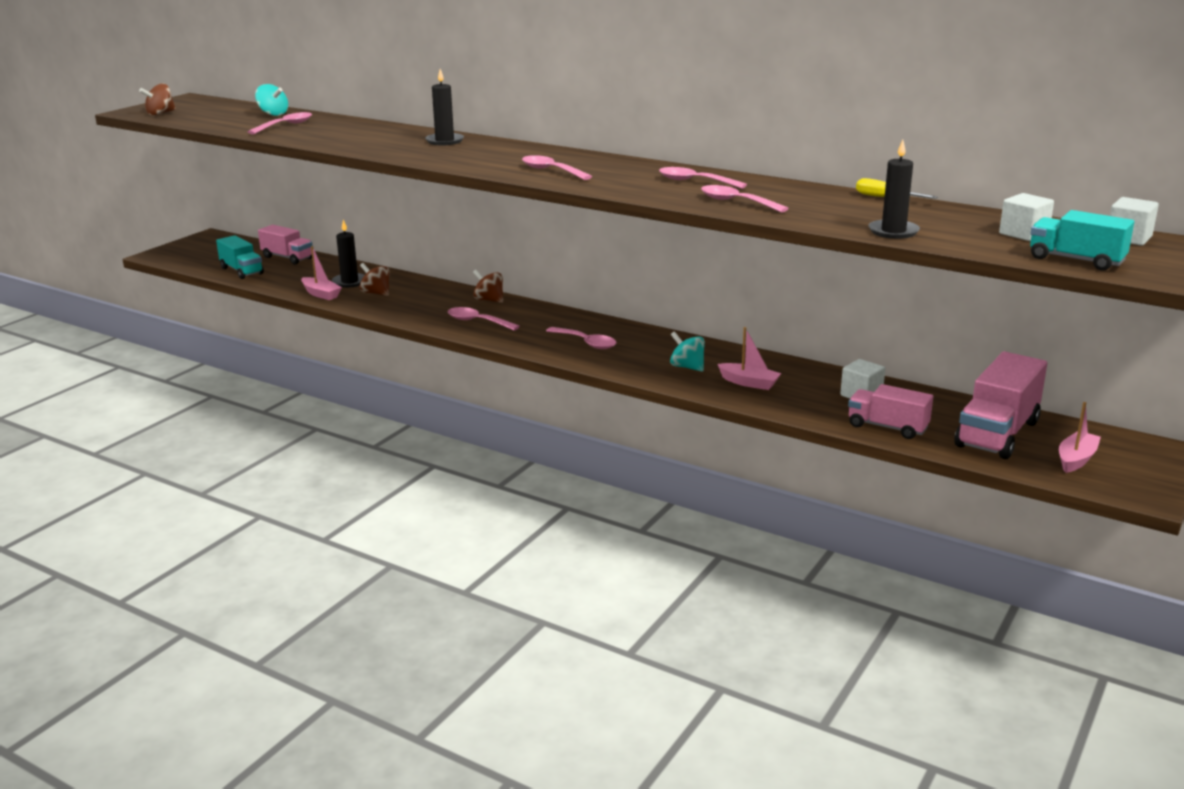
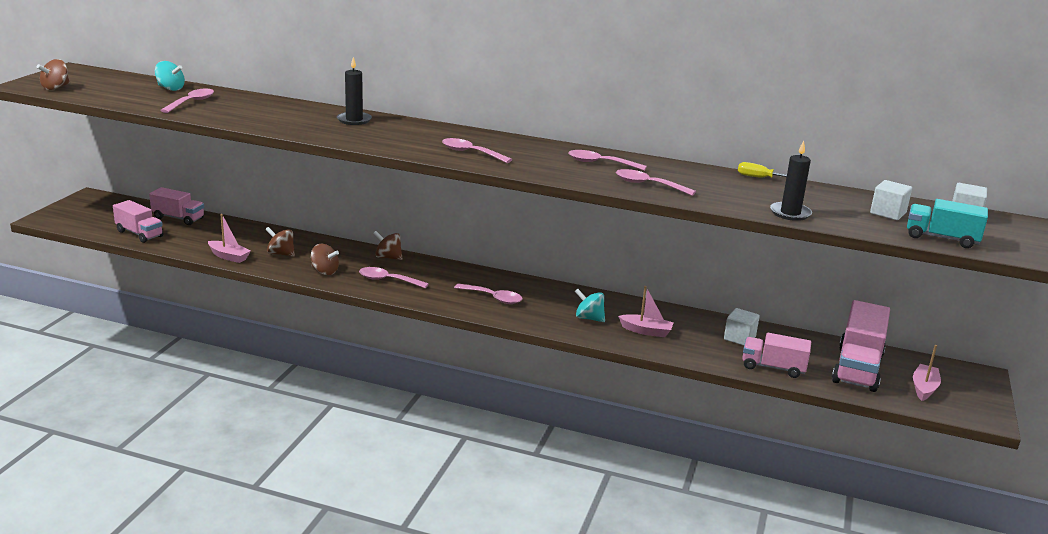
camera: 15 degrees left, 0 degrees up
turquoise truck [216,235,264,279] -> pink truck [113,200,164,243]
black candle [332,220,364,288] -> none
none -> brown spinning top [311,244,339,275]

